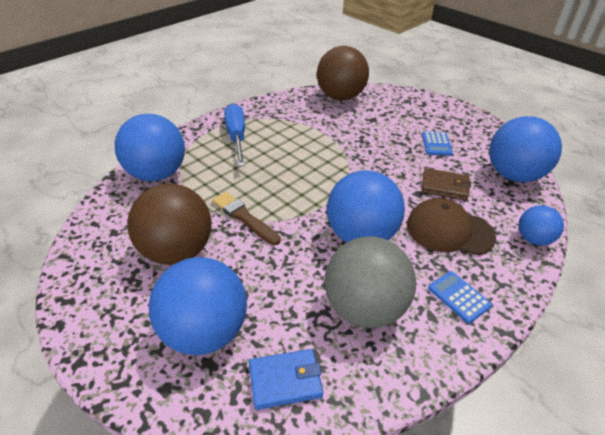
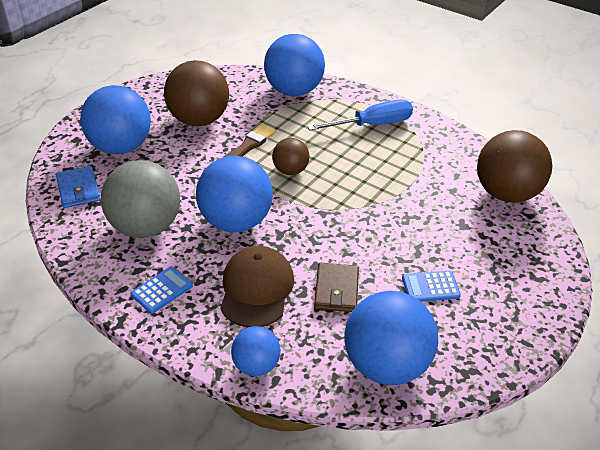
camera: 80 degrees right, 0 degrees up
none -> brown ball [272,138,310,175]

